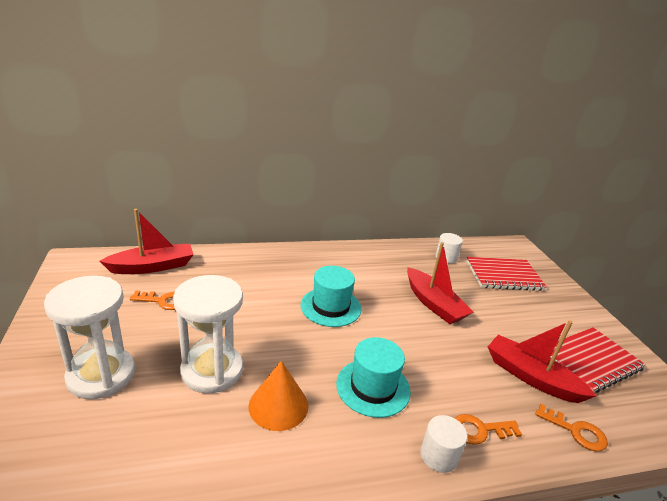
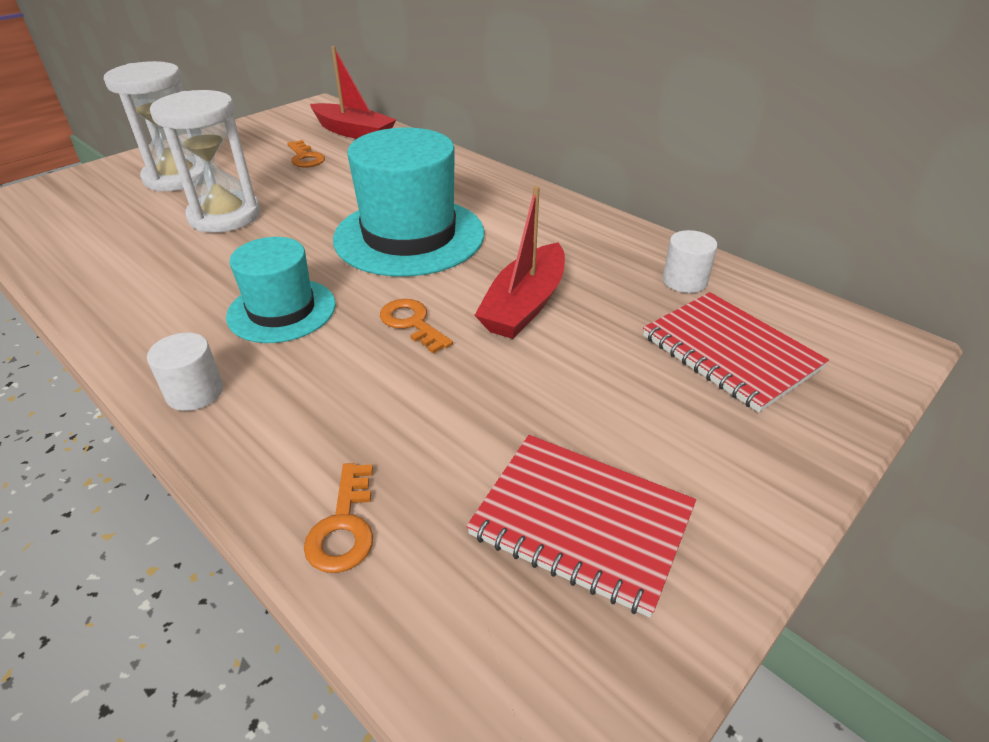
camera: 60 degrees right, 10 degrees up
orange cone [248,361,308,431] -> none
turquoise hat [300,266,361,327] -> turquoise hat [333,128,484,277], size x1.66
orange key [455,414,522,445] -> orange key moved to [380,299,453,353]
red boat [488,320,596,403] -> none

